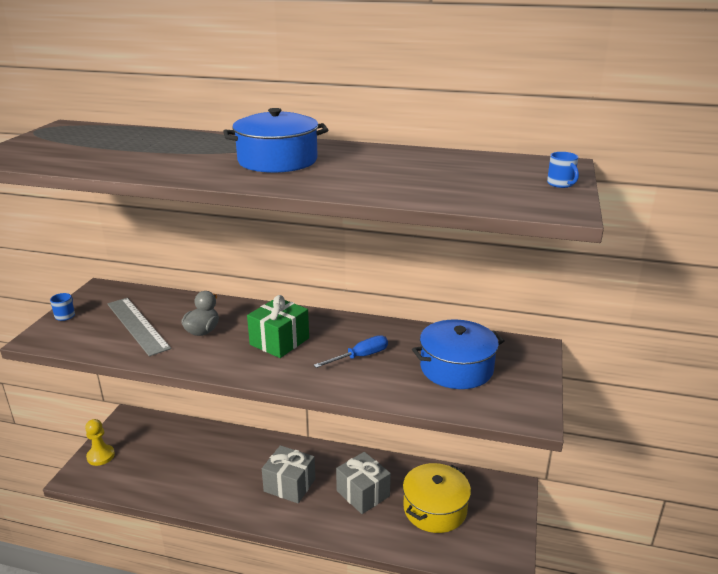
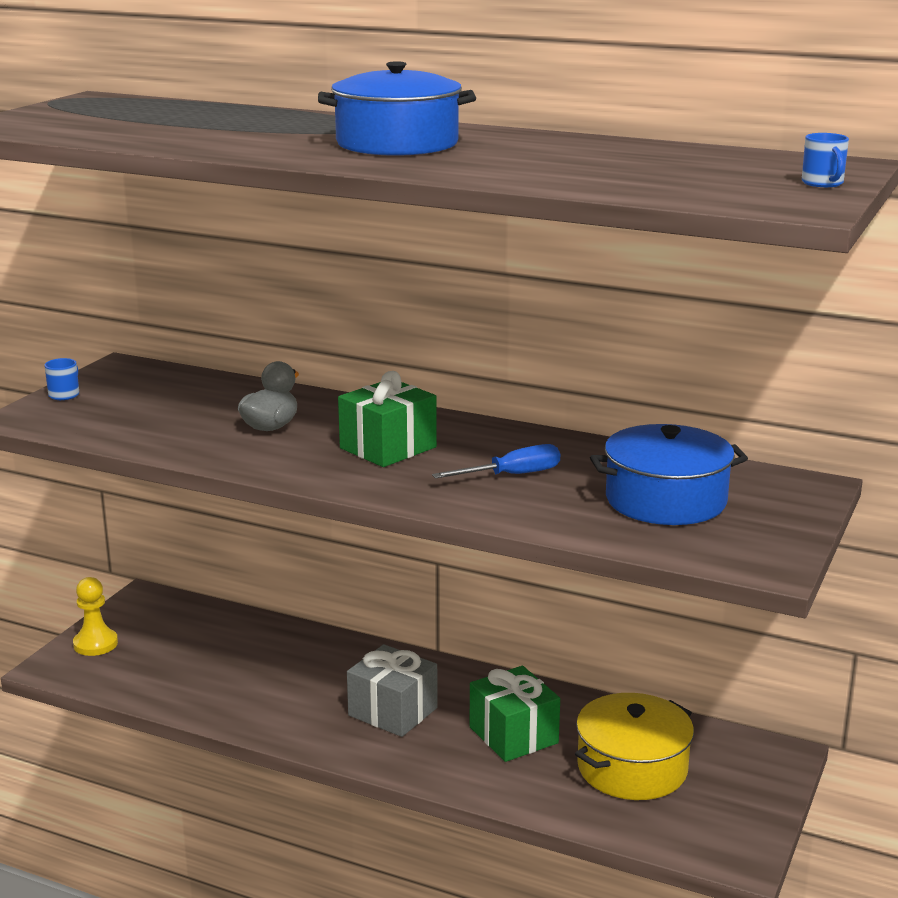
camera: 10 degrees right, 5 degrees down
grey ruler [107,298,171,357] -> none
grey gift [336,452,391,514] -> green gift [470,666,560,762]

